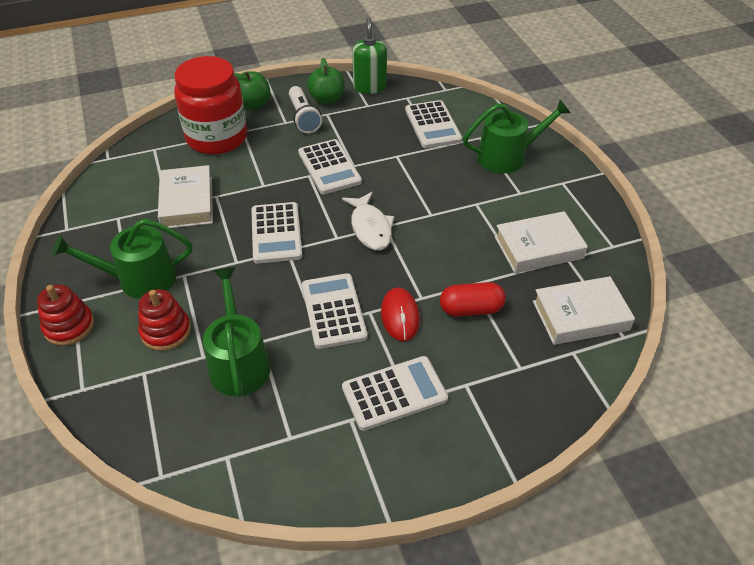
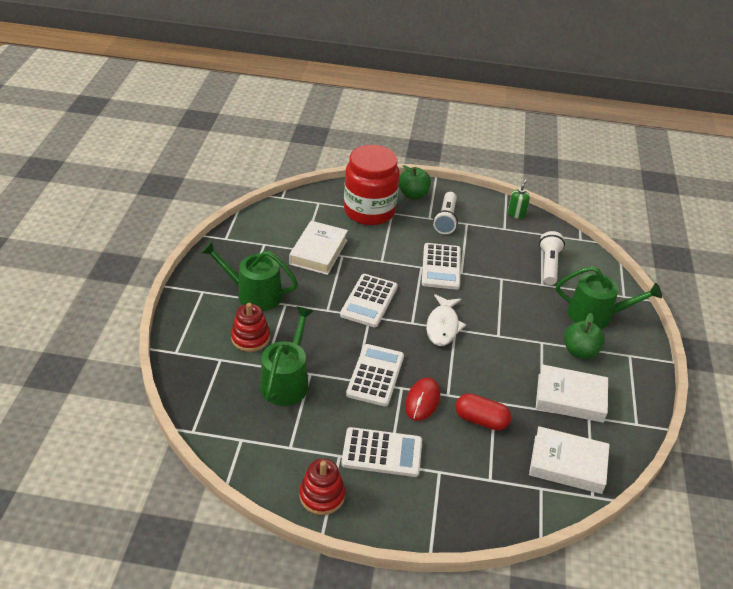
camera: 25 degrees right, 5 degrees down
red stacking toy [37,284,94,346] -> red stacking toy moved to [299,459,345,515]
green apple [307,58,345,104] -> green apple moved to [564,313,605,359]
green soap dispenser [352,17,387,94] -> green soap dispenser [508,179,530,219], size x0.62
white calculator [405,100,462,148] -> white flashlight [539,231,565,285]

